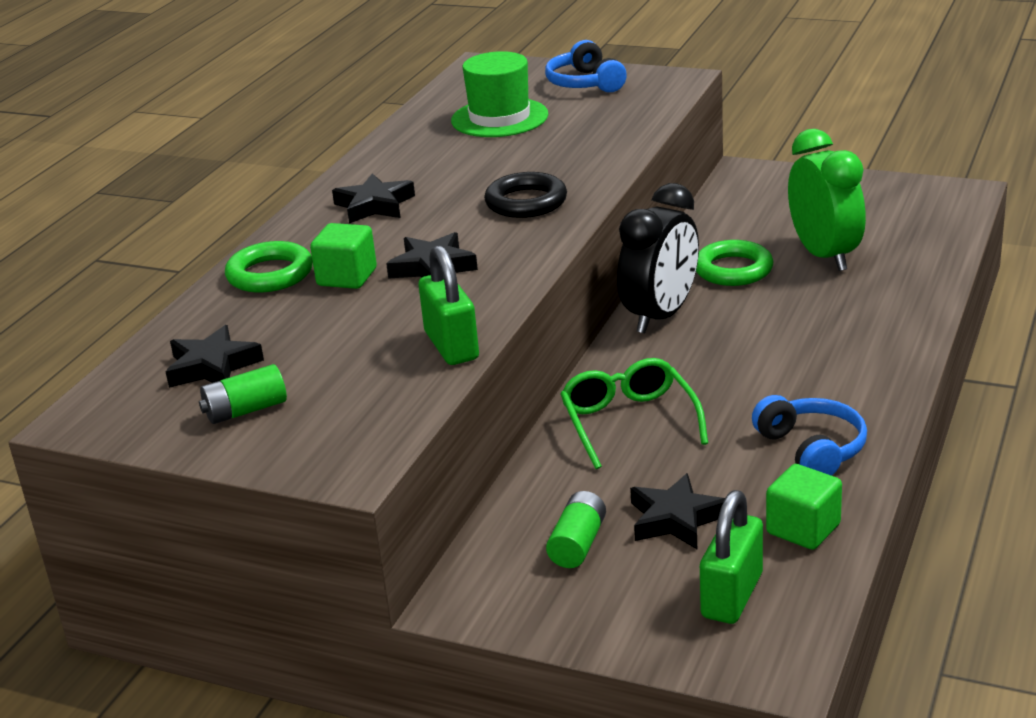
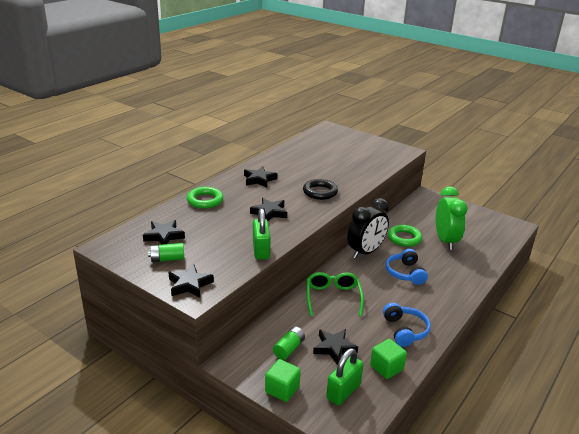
camera: 10 degrees right, 0 degrees up
green cube [310,223,377,289] -> green cube moved to [265,359,301,402]
green hat [451,51,548,137] -> none
blue headphones [545,40,627,93] -> blue headphones moved to [386,249,428,285]
none -> black star [168,264,214,298]

